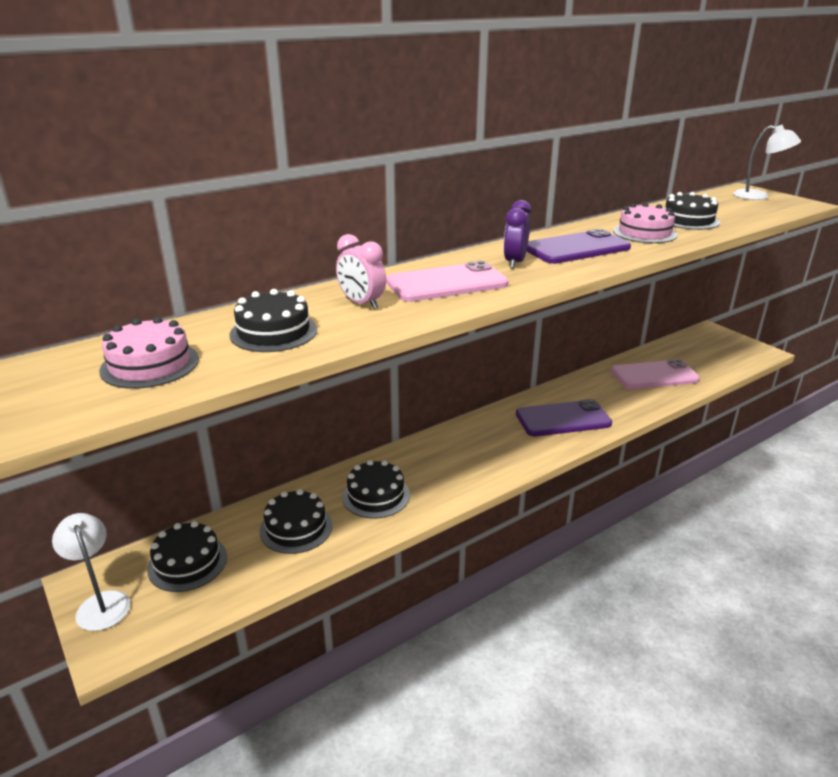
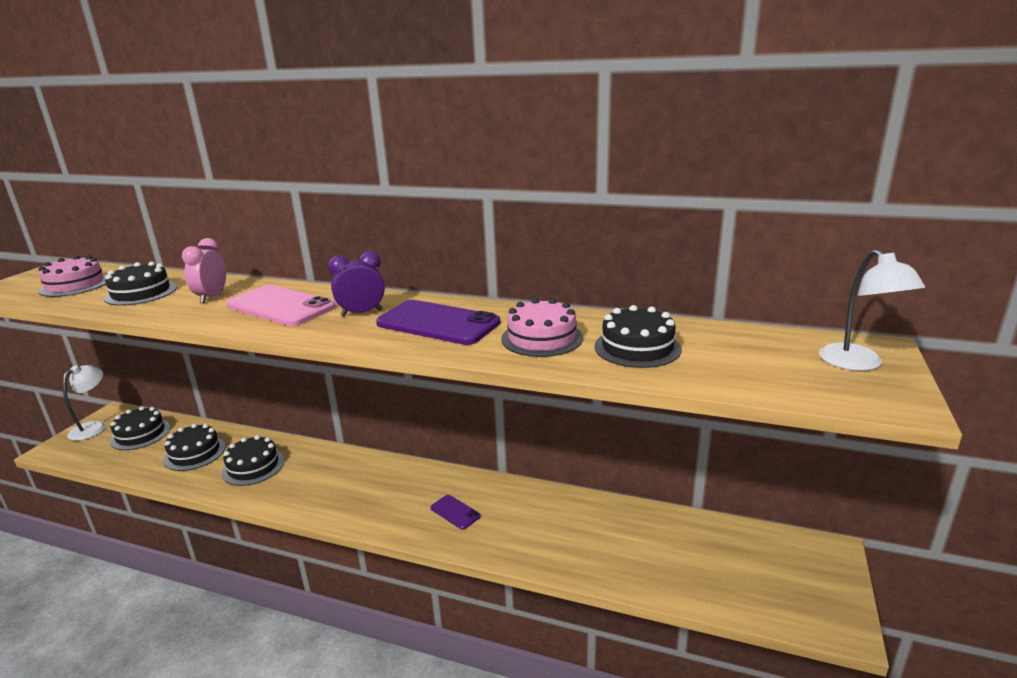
camera: 55 degrees right, 5 degrees down
purple phone [516,399,612,436] -> purple phone [431,495,481,529], size x0.49
pink phone [611,359,700,389] -> none

